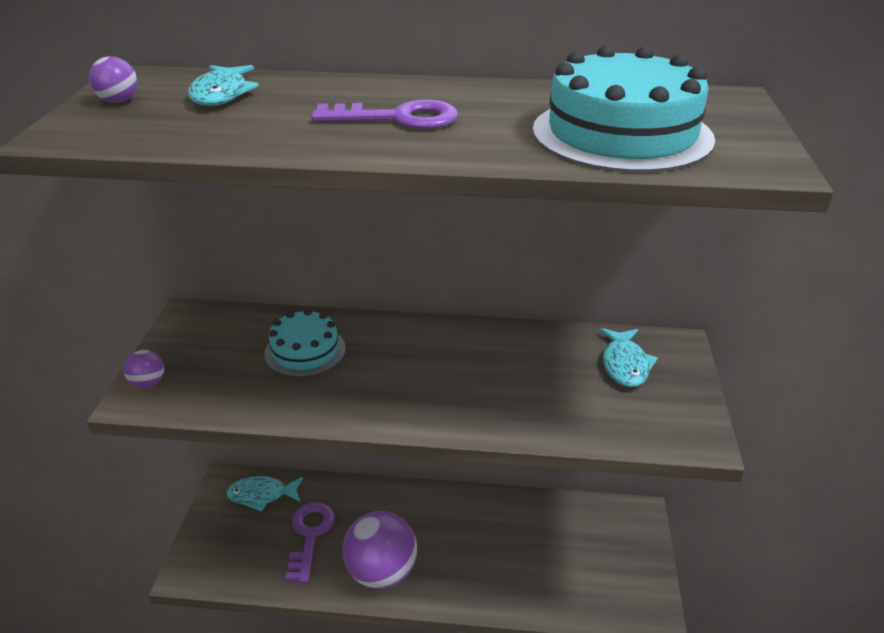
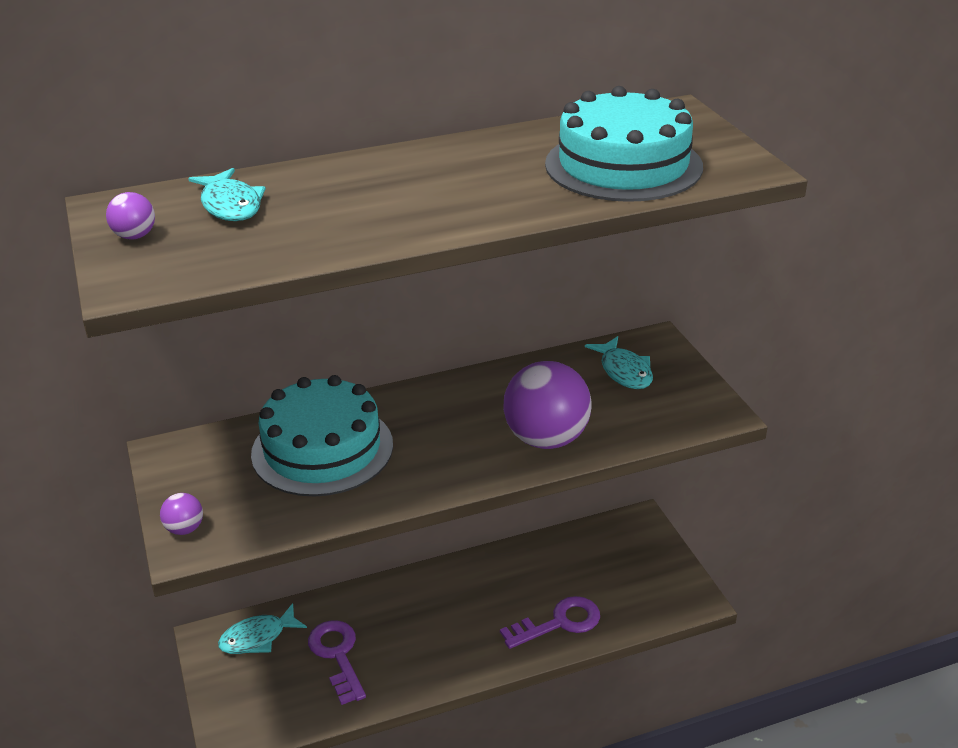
camera: 25 degrees left, 0 degrees up
turquoise cake [264,309,346,377] -> turquoise cake [251,375,393,497], size x1.64
purple key [311,99,458,129] -> purple key moved to [500,596,600,649]
purple ball [342,511,417,589] -> purple ball moved to [503,361,592,449]

